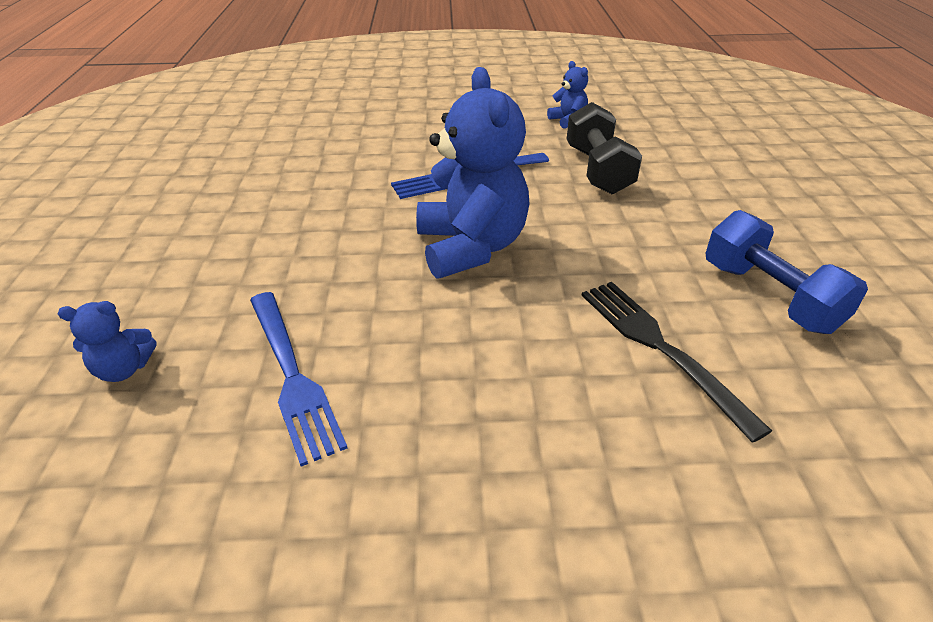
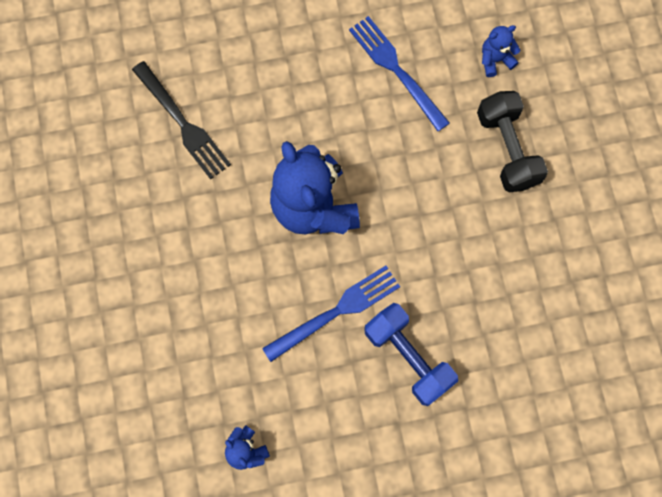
camera: 170 degrees right, 35 degrees up
black dumbbell [567,102,642,194] -> black dumbbell moved to [477,91,548,192]
blue dumbbell [705,210,868,334] -> blue dumbbell moved to [364,303,458,406]

